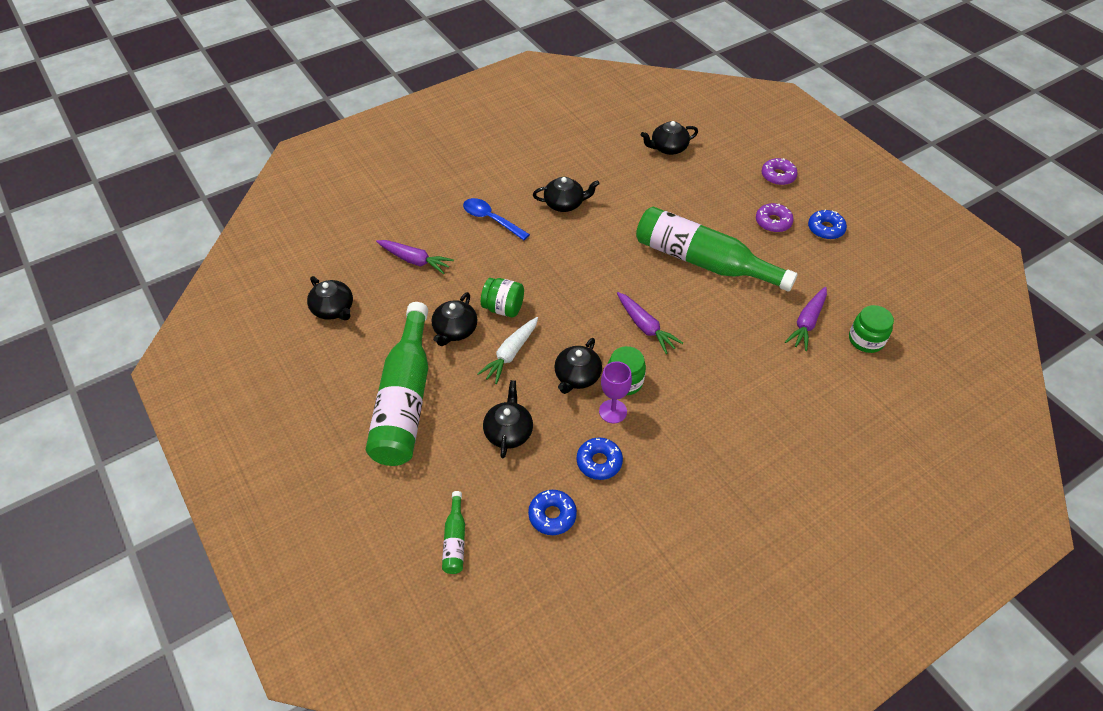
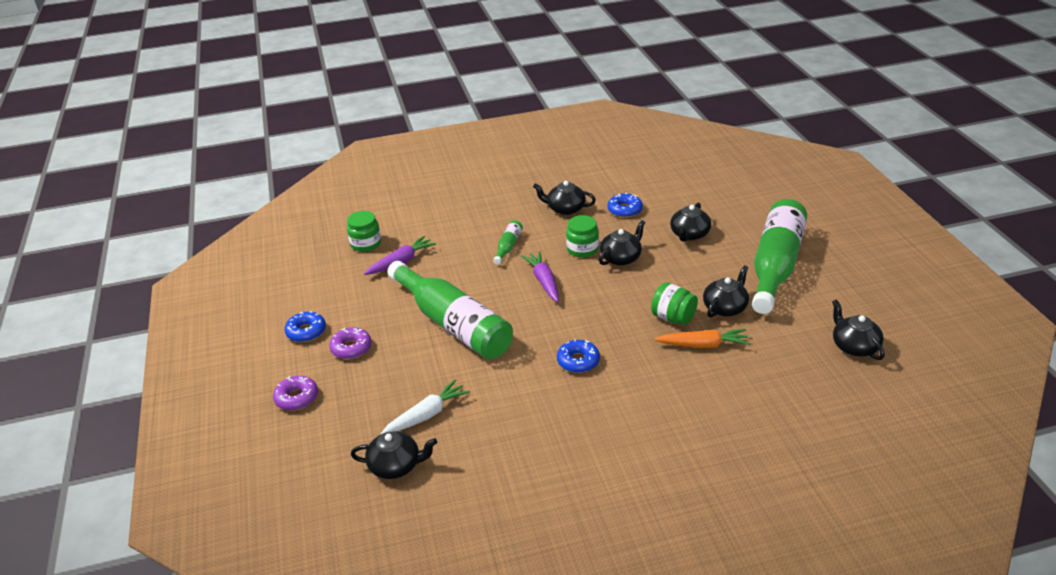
camera: 160 degrees left, 15 degrees down
purple carrot [376,240,454,274] -> none
green bottle [442,491,465,574] -> green bottle moved to [493,220,523,265]
blue spoon [463,198,530,240] -> none
white carrot [477,317,538,384] -> white carrot moved to [381,379,470,434]
blue donut [528,490,577,535] -> blue donut moved to [557,339,600,373]
black teapot [533,177,600,212] -> black teapot moved to [533,181,596,215]
purple goblet [599,361,632,423] -> none
none -> orange carrot [654,329,750,348]

